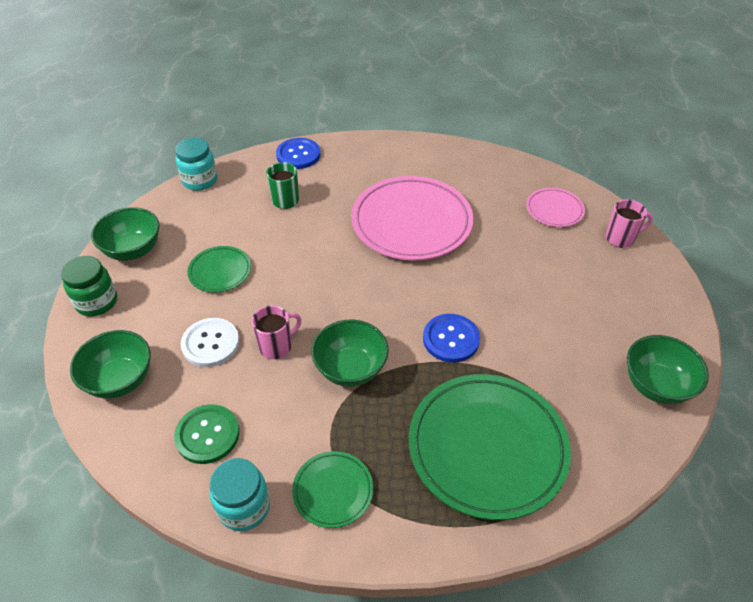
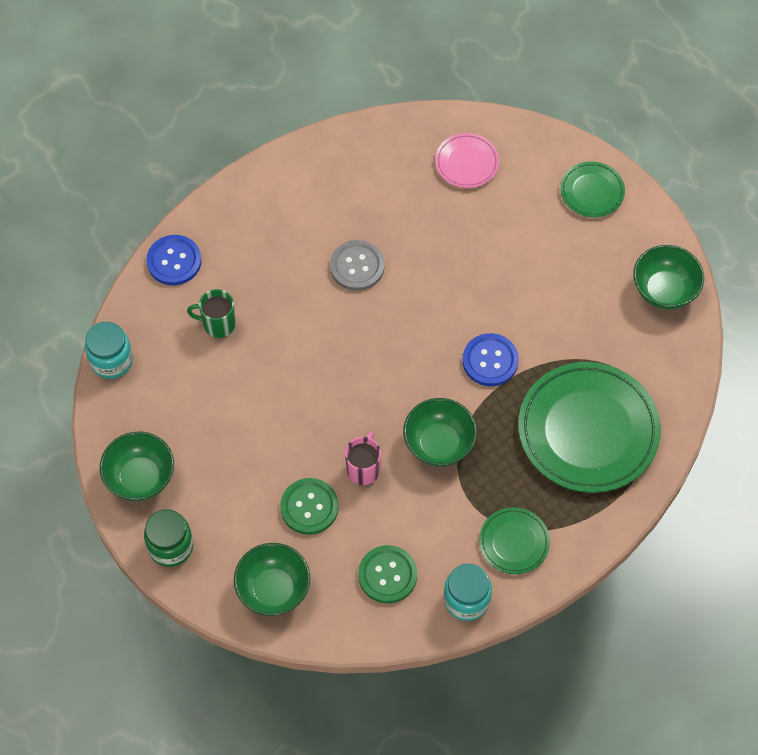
camera: 40 degrees left, 15 degrees up
white button [181,318,239,367] -> green button [280,478,339,535]
green plate [187,246,251,293] -> green plate moved to [560,161,625,217]
pink plate [351,176,473,261] -> grey button [330,240,385,291]
pink mug [606,199,653,248] -> none

